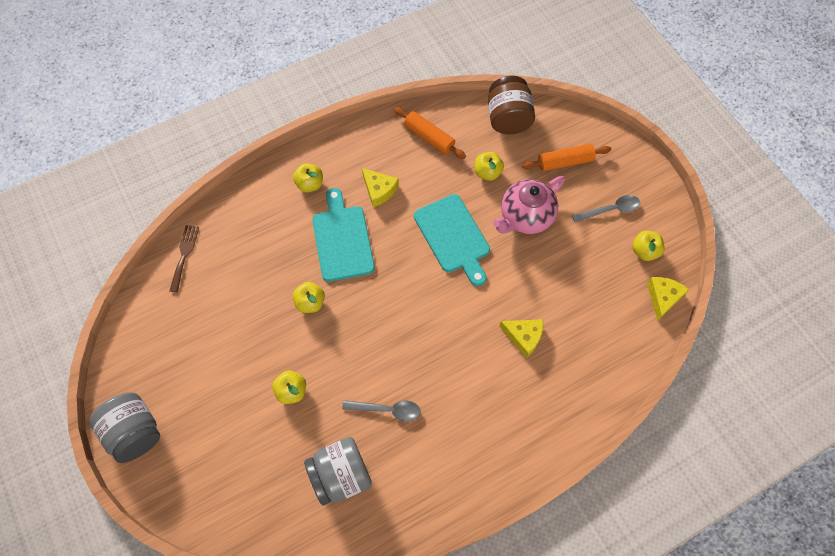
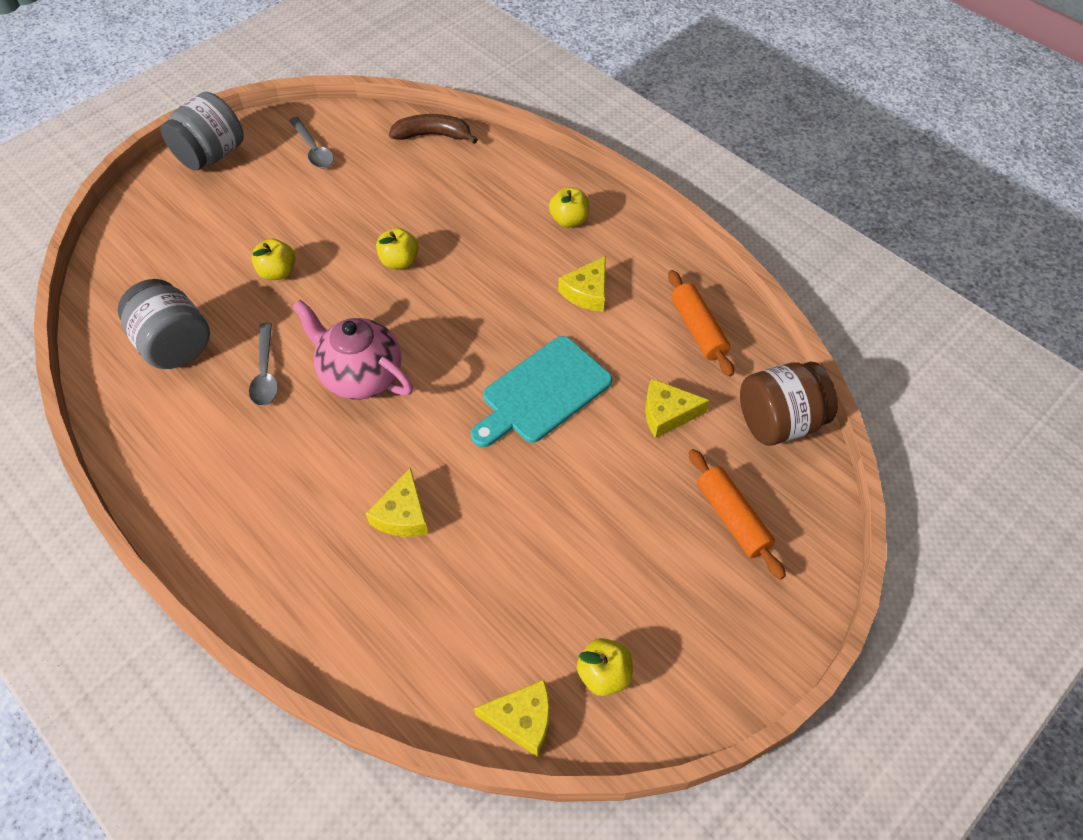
camera: 75 degrees right, 10 degrees down
brown fork [170,225,199,292] -> brown banana [389,114,478,144]
turquoise cutting board [312,188,375,282] -> none
orange rolling pin [394,107,466,159] -> orange rolling pin turned 45 degrees counterclockwise [668,270,734,376]
yellow apple [475,152,504,181] -> yellow cheese [645,379,710,438]
pink teapot [493,176,565,234] -> pink teapot moved to [292,299,413,400]
grey spoon [572,195,640,222] -> grey spoon moved to [289,117,334,168]

